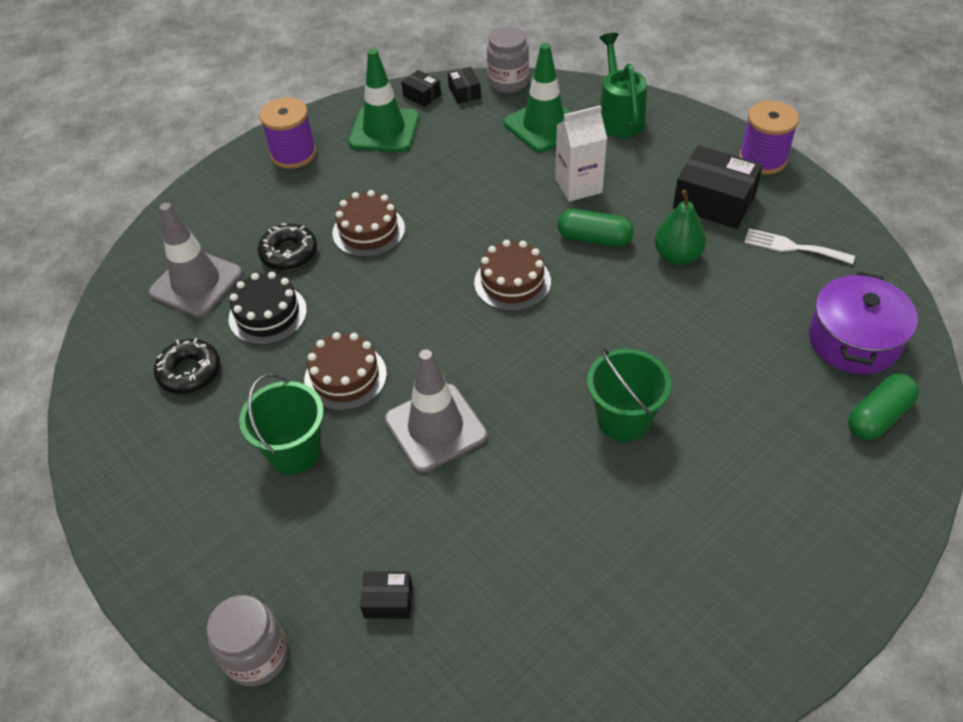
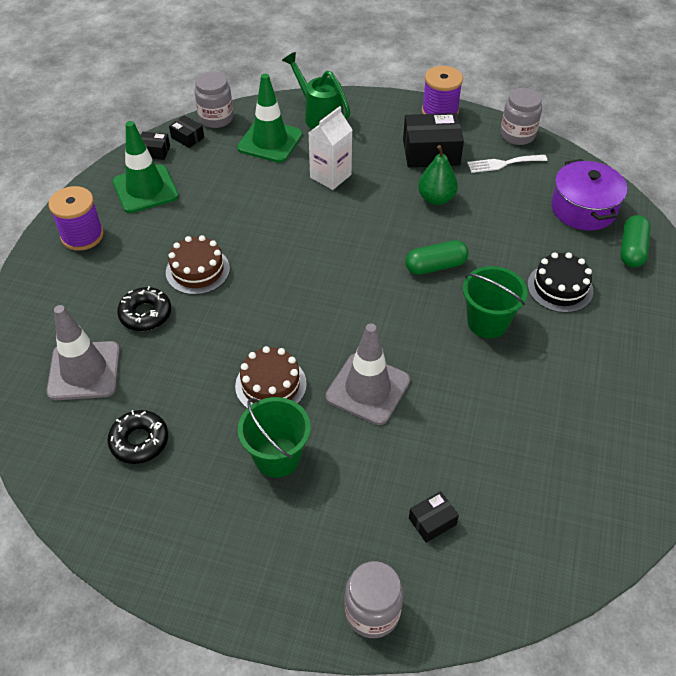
camera: 35 degrees left, 0 degrees up
black cake [229,272,307,345] -> black cake moved to [527,252,593,313]
brown cake [474,240,551,311] -> none
green capsule [558,209,634,247] -> green capsule moved to [405,240,469,275]
none -> grey jar [500,88,542,145]

